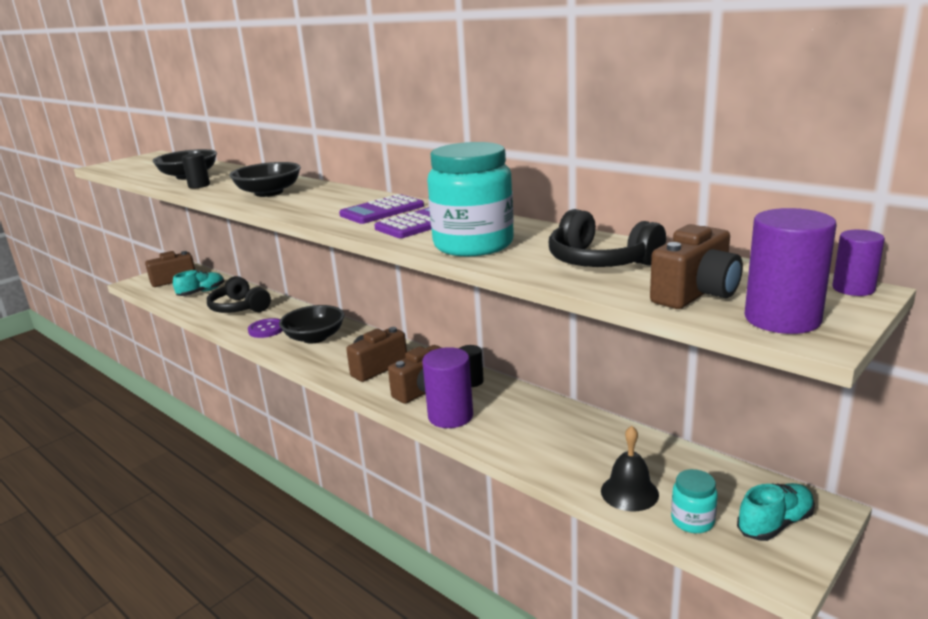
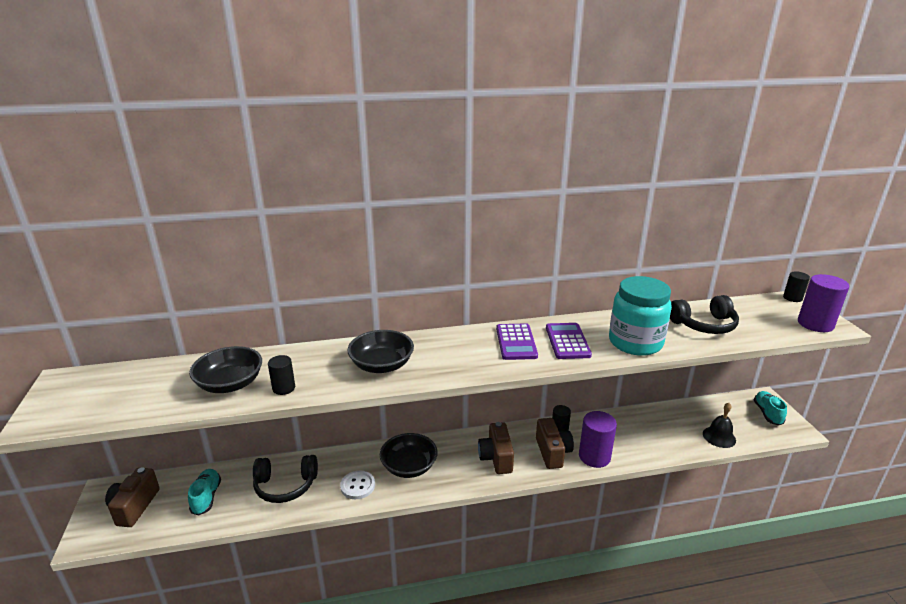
camera: 55 degrees left, 5 degrees up
purple button [248,318,283,338] -> white button [340,471,375,499]
brown camera [650,224,743,309] -> none
turquoise jar [671,469,718,533] -> none
purple cylinder [832,230,885,296] -> black cylinder [783,271,810,302]

